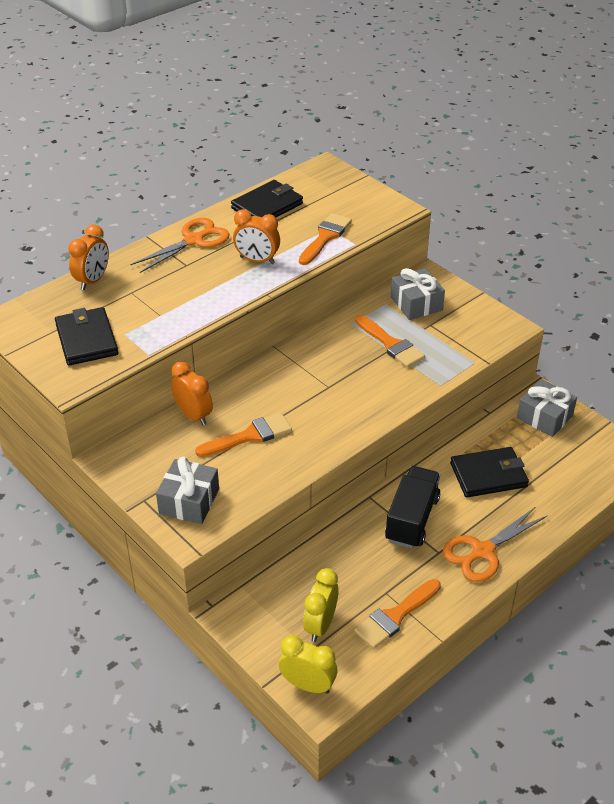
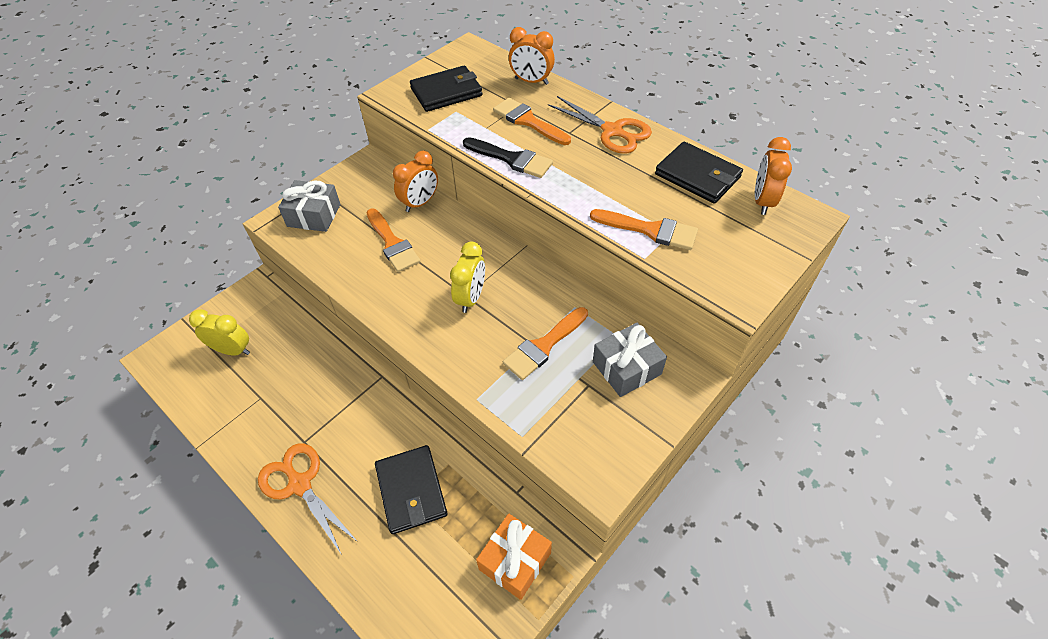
camera: 85 degrees right, 10 degrees up
orange clock [233,209,280,264] -> orange clock moved to [755,137,792,215]
yellow clock [279,635,338,694] -> yellow clock moved to [450,242,485,313]
orange brush [354,579,441,649] -> orange brush moved to [493,98,571,145]
black truck [385,466,440,548] -> none
grey gift [517,379,577,437] -> orange gift [476,513,552,600]
none -> black brush [463,137,553,178]

